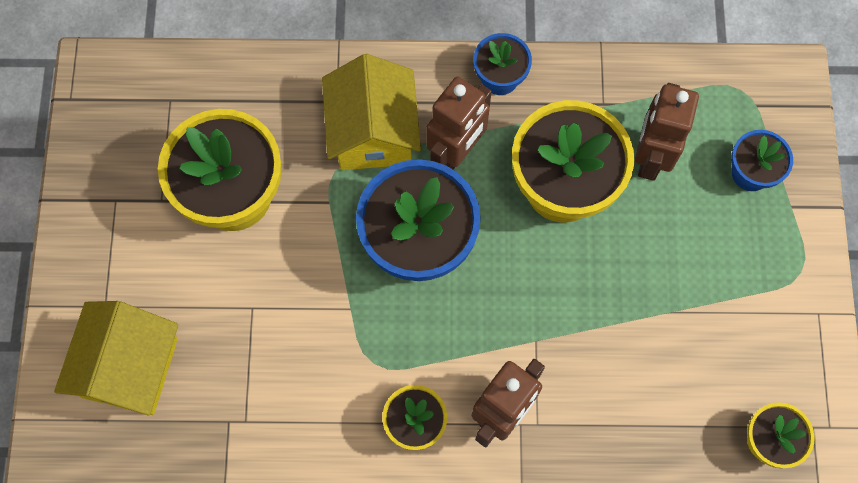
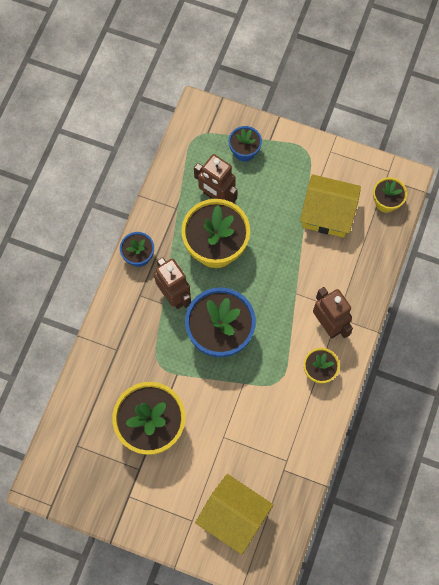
camera: 70 degrees left, 0 degrees up
yellow house [322,54,421,170] -> yellow house moved to [300,174,361,238]

